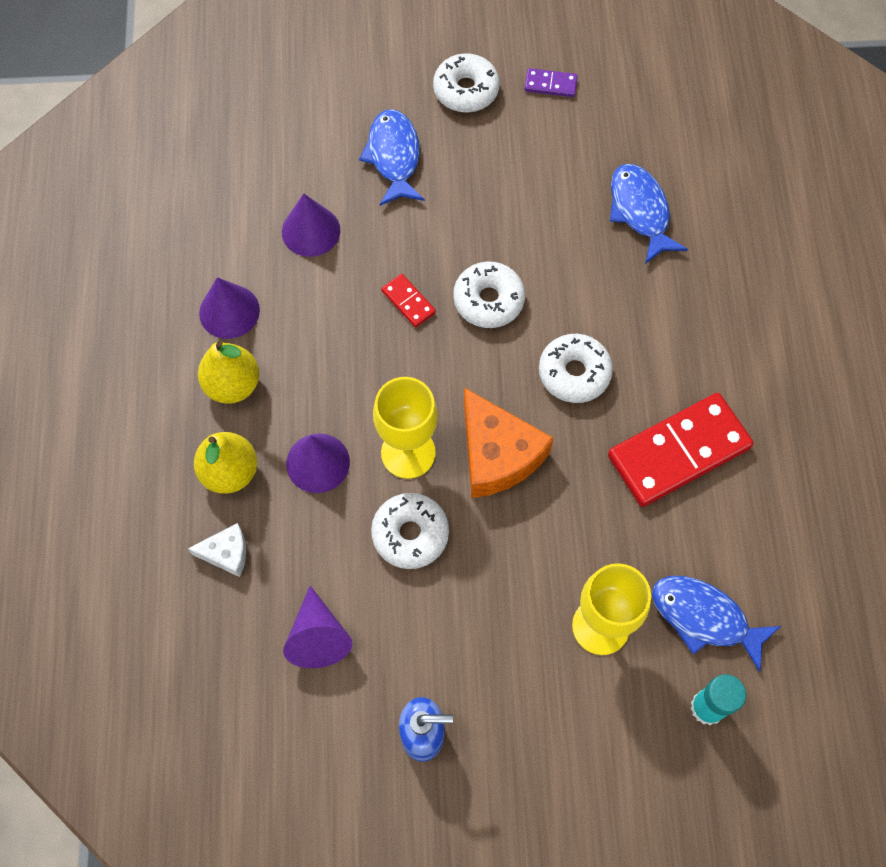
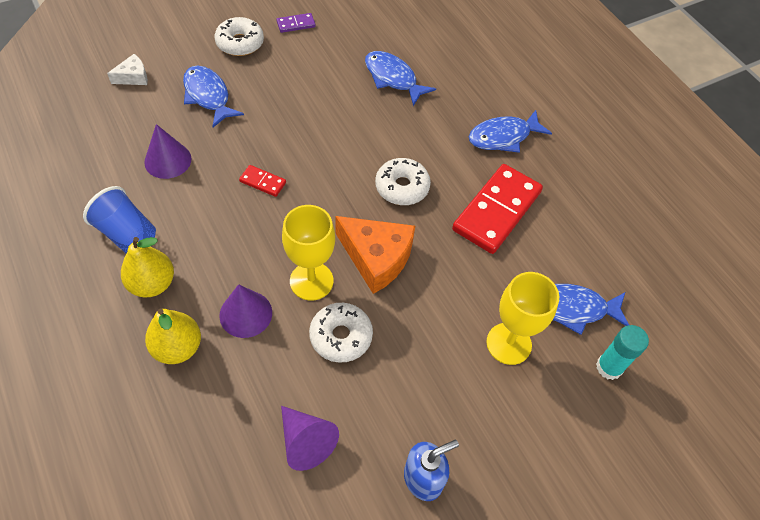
camera: 30 degrees left, 10 degrees down
white cheese [188,523,246,577] -> white cheese moved to [107,54,148,85]
purple cone [199,277,260,339] -> blue cup [83,186,156,253]
white donut [453,261,525,328] -> none
none -> blue fish [469,110,552,153]

